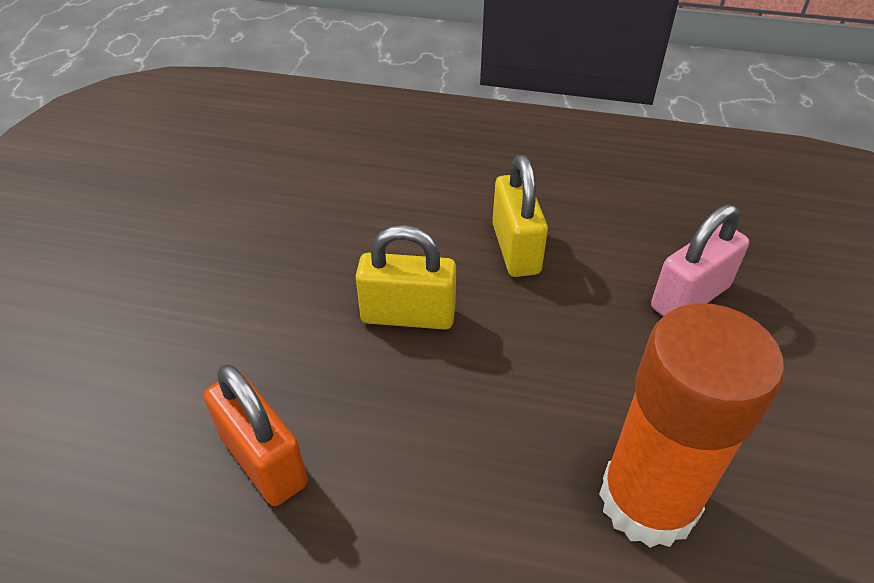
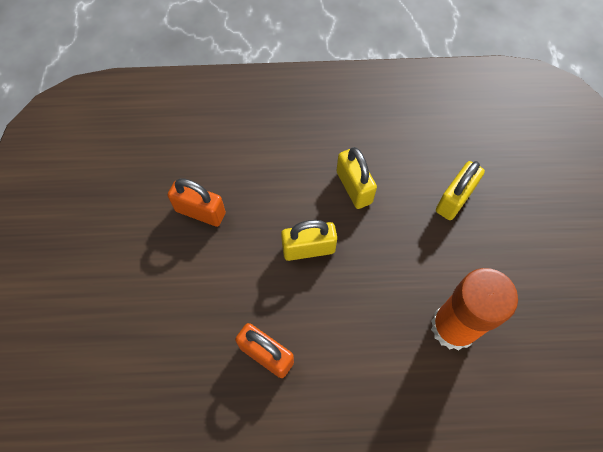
camera: 15 degrees left, 20 degrees up
pink padlock [651,204,749,317] -> yellow padlock [436,161,485,220]
none -> orange padlock [168,178,226,227]

